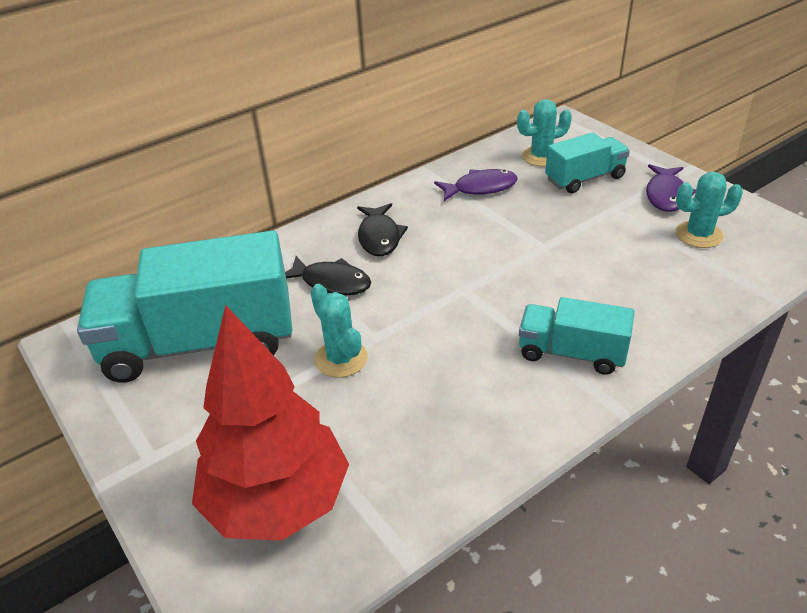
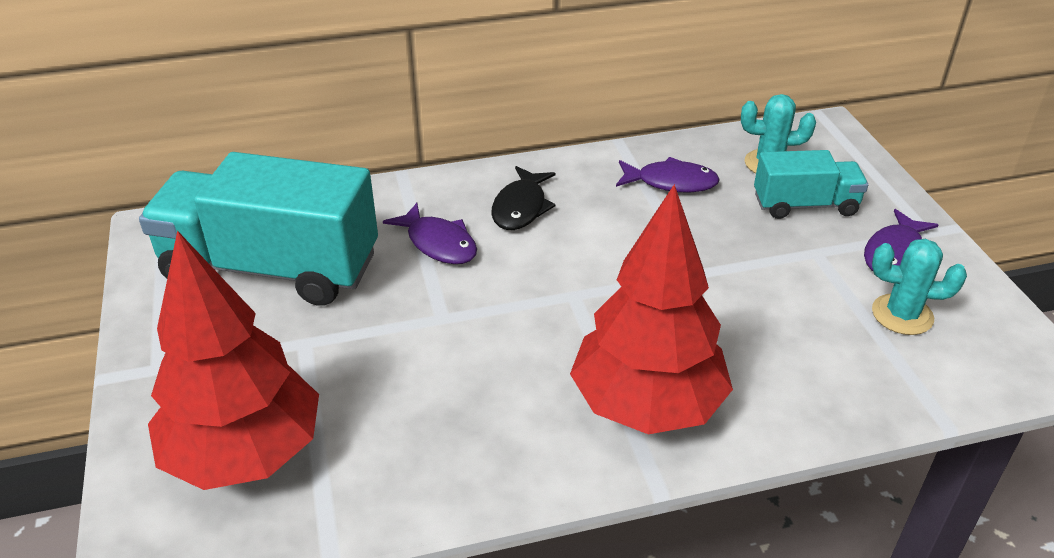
camera: 20 degrees right, 0 degrees up
black fish [285,256,371,295] -> purple fish [383,203,477,264]
turquoise cactus [311,284,368,378] -> none
turquoise truck [519,297,634,375] -> red tree [570,184,733,434]

